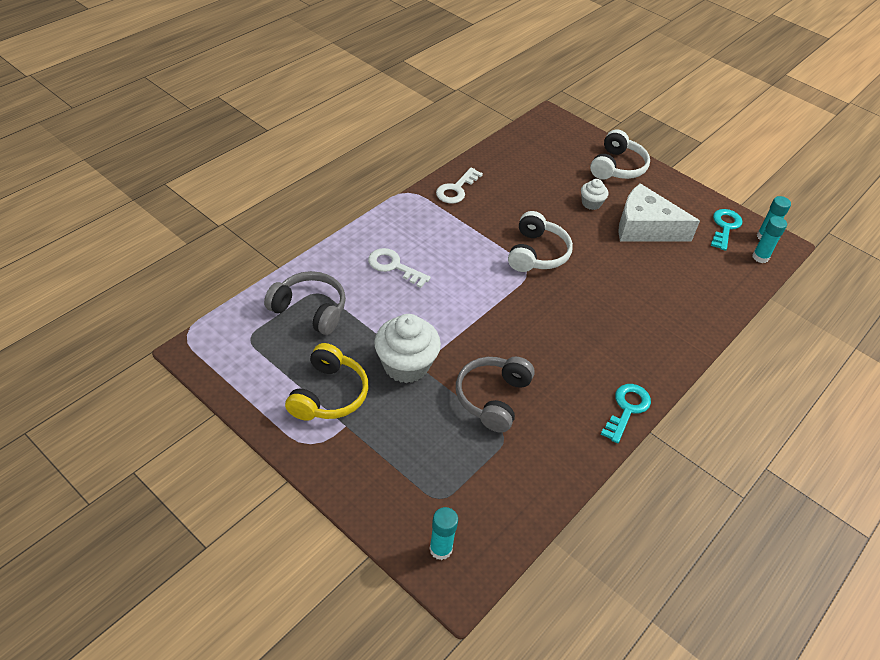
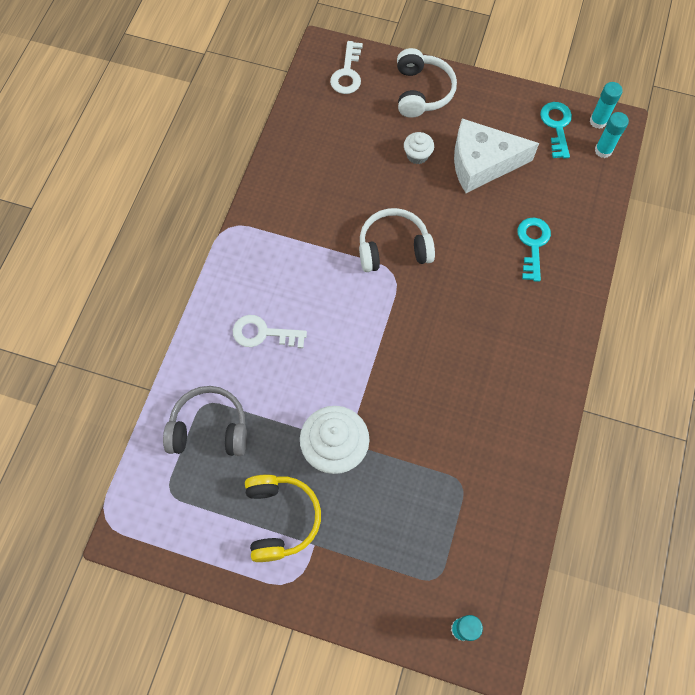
camera: 20 degrees left, 20 degrees up
white key [436,168,483,204] -> white key moved to [330,41,363,94]
grey headphones [456,356,535,433] -> none
white headphones [508,211,573,272] -> white headphones turned 90 degrees counterclockwise [359,208,435,272]
turquoise key [601,384,651,443] -> turquoise key moved to [517,217,551,282]

